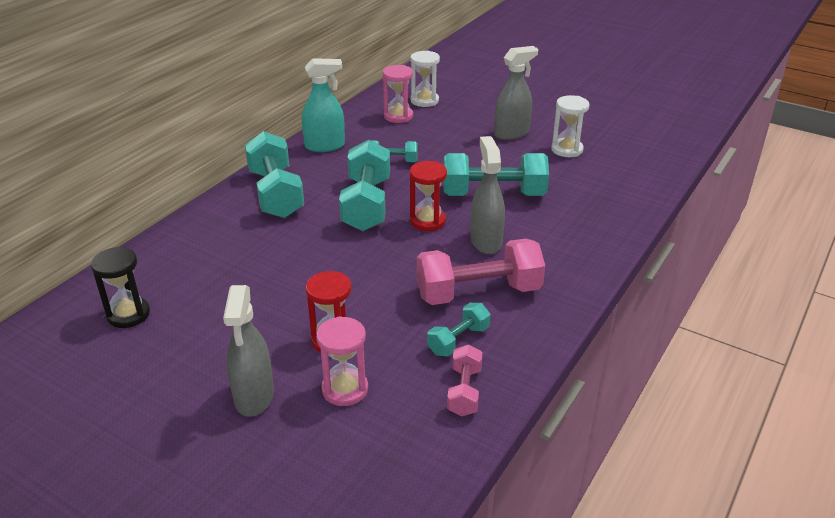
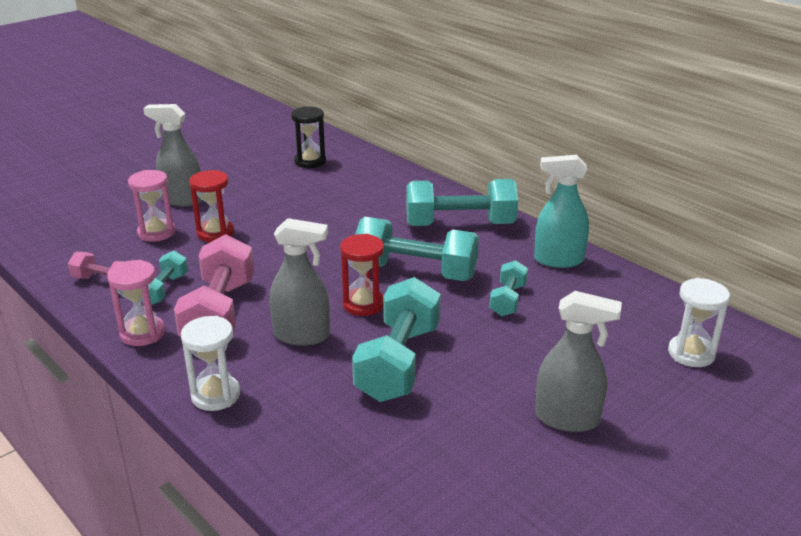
camera: 105 degrees right, 5 degrees down
turquoise spray bottle [302,58,345,152] -> turquoise spray bottle turned 90 degrees clockwise [534,155,589,268]
pink hourglass [383,65,413,123] -> pink hourglass moved to [107,260,165,346]
turquoise dumbbell [427,303,490,357] -> turquoise dumbbell turned 45 degrees clockwise [141,251,188,305]
grey spray bottle [494,46,538,140] -> grey spray bottle turned 60 degrees counterclockwise [535,291,622,432]
white hourglass [551,95,589,157] -> white hourglass moved to [181,316,240,411]

